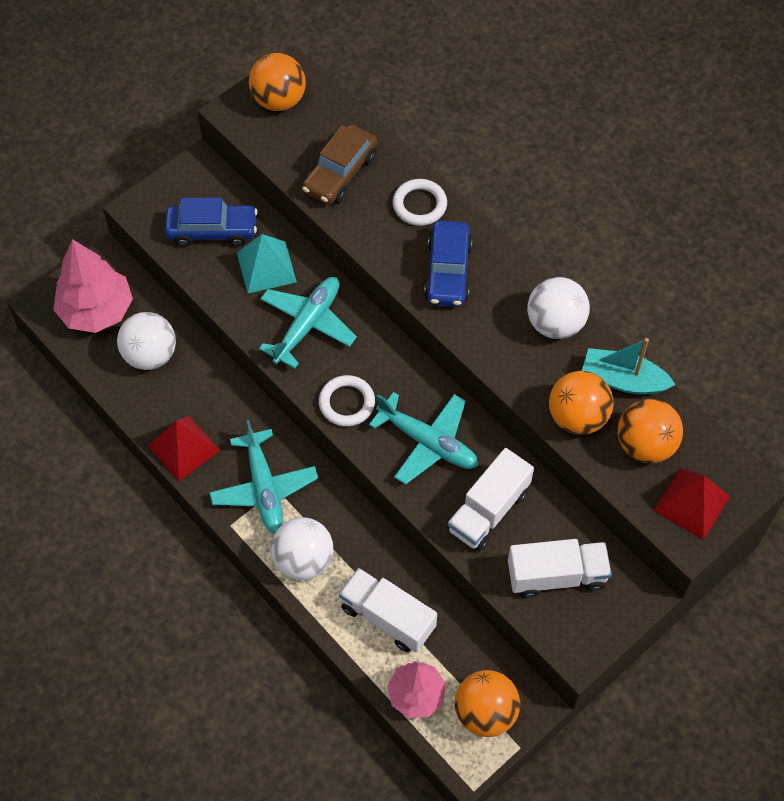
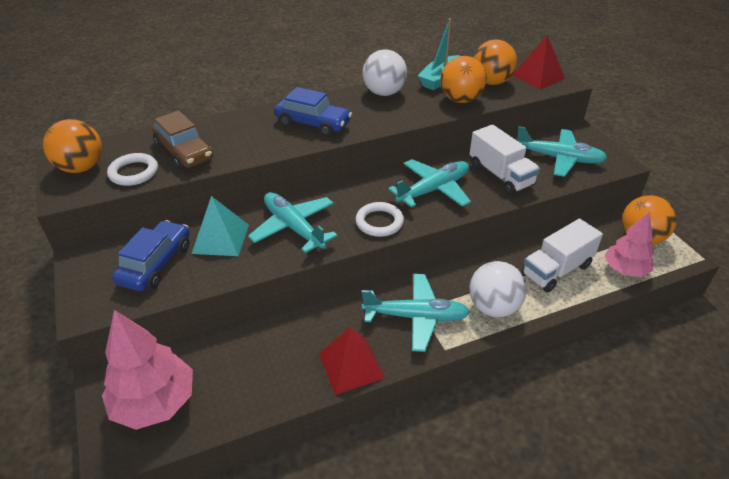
camera: 70 degrees left, 20 degrees down
white ball [117,312,176,370] -> none
white ring [393,179,447,226] -> white ring moved to [107,153,158,186]
white truck [508,539,612,598] -> turquoise plane [517,126,607,177]

